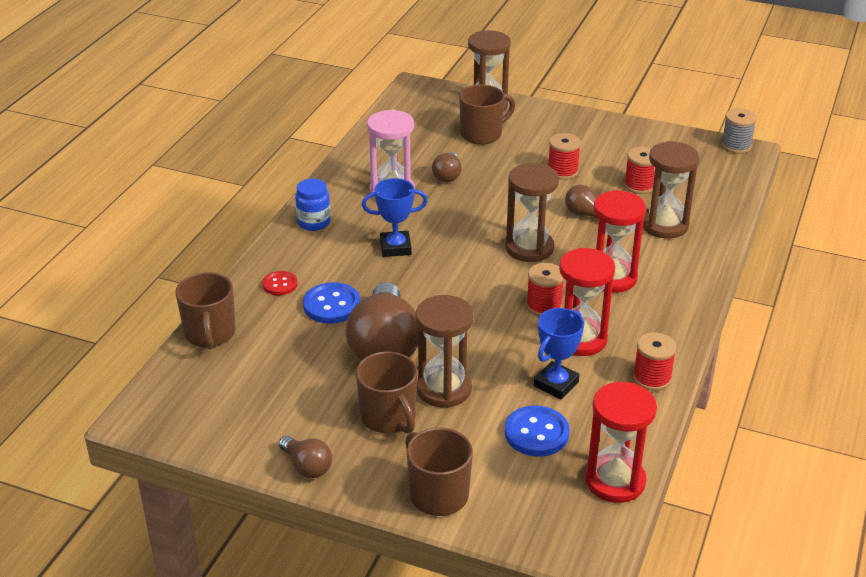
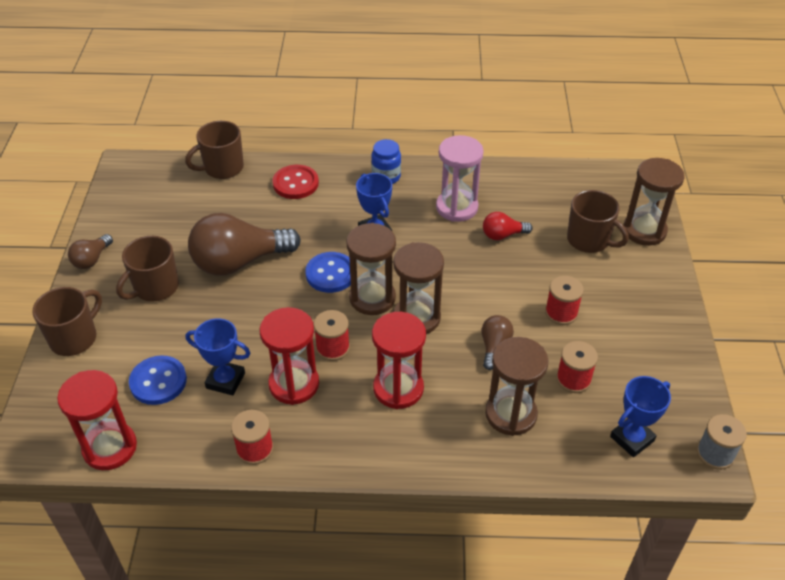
camera: 70 degrees right, 10 degrees up
red button [263,271,298,296] -> red button [272,165,319,199], size x1.62
blue button [303,282,360,324] -> blue button moved to [305,252,351,293]
brown hourglass [416,295,474,408] -> brown hourglass moved to [346,223,396,315]
brown light bulb [432,152,462,182] -> red light bulb [483,212,533,240]
none -> blue trophy [610,376,671,457]

